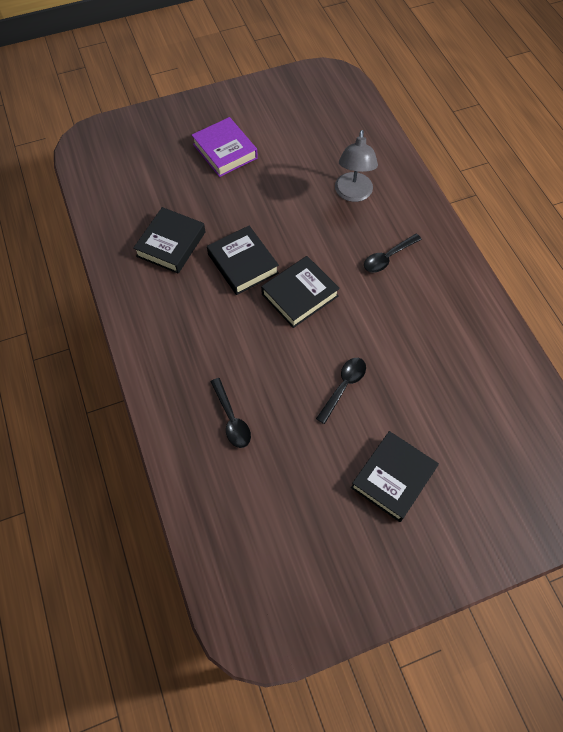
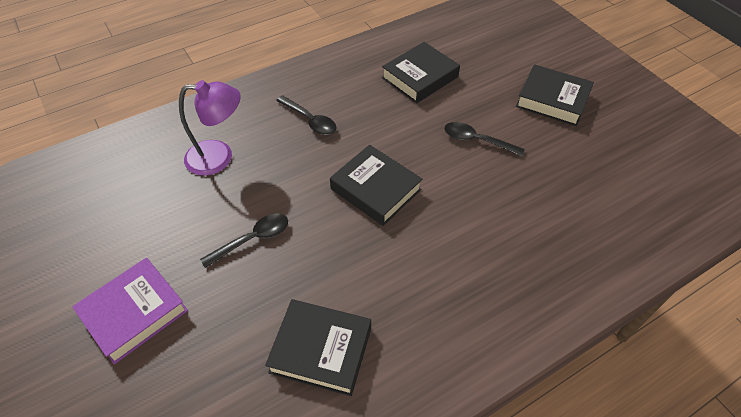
camera: 100 degrees left, 10 degrees down
black book [207,226,279,295] -> black book moved to [382,42,460,103]
black spoon [210,378,251,448] -> black spoon moved to [200,214,288,268]
grey lamp [335,130,378,202] -> purple lamp [179,80,241,176]

